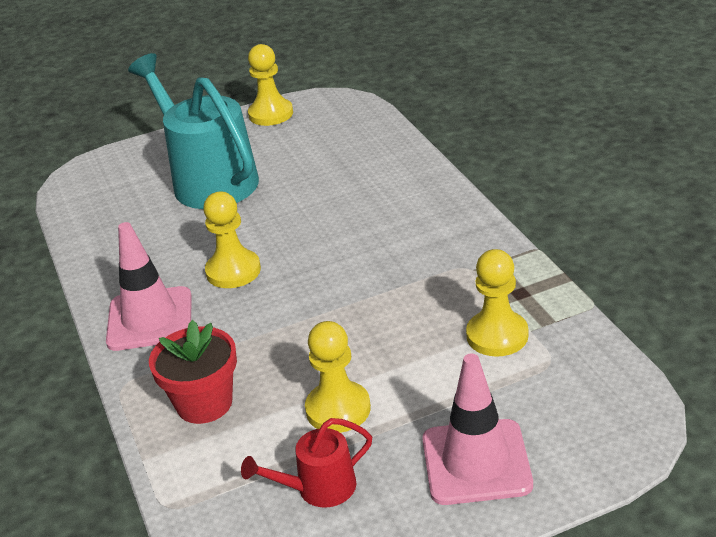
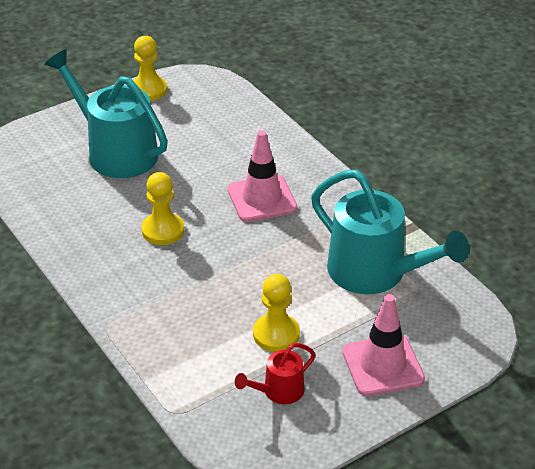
camera: 15 degrees left, 5 degrees up
pink traffic cone [106,222,192,351] -> pink traffic cone moved to [227,130,297,222]
red flower pot [149,320,237,424] -> none
yellow pawn [466,249,528,357] -> turquoise watering can [311,170,469,294]

